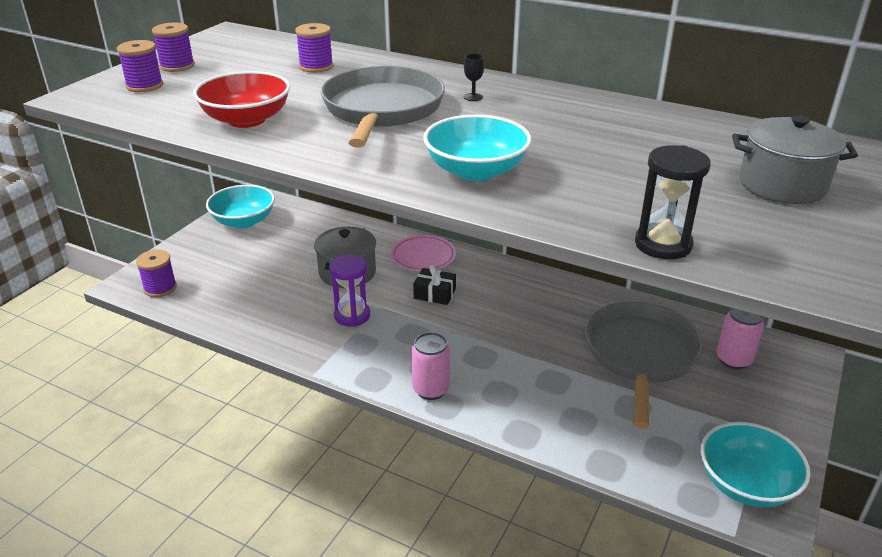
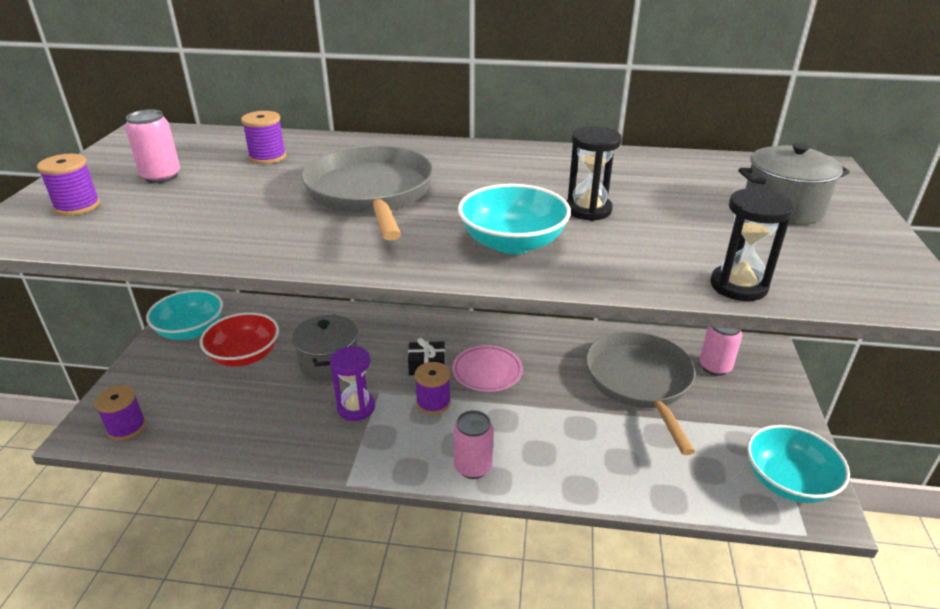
camera: 20 degrees left, 0 degrees up
purple spool [152,23,195,72] -> purple spool moved to [415,362,451,415]
red bowl [193,71,290,128] -> red bowl moved to [200,312,279,367]
pink plate [391,235,456,271] -> pink plate moved to [452,345,523,392]
black goblet [464,54,484,101] -> none
none -> pink can [126,110,180,183]
none -> black hourglass [567,126,622,221]

